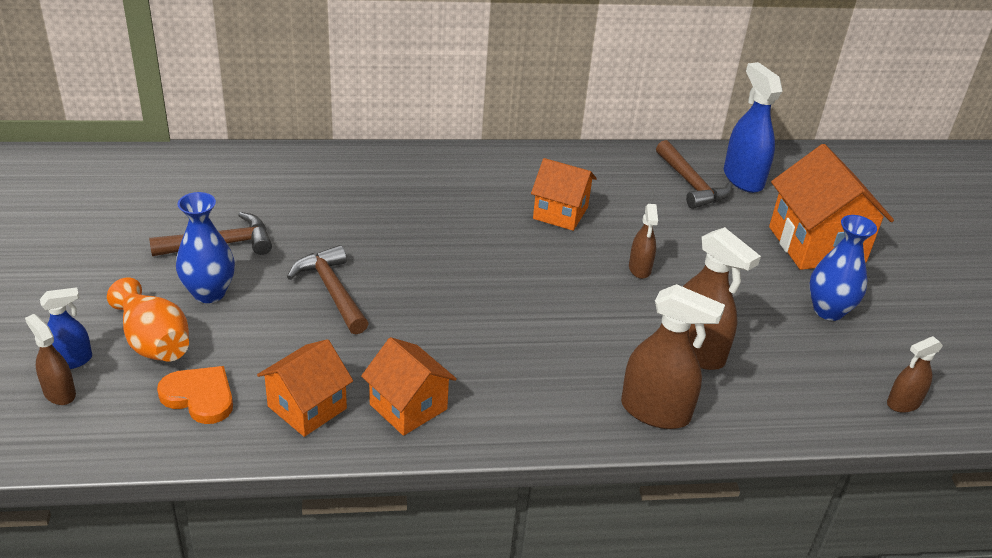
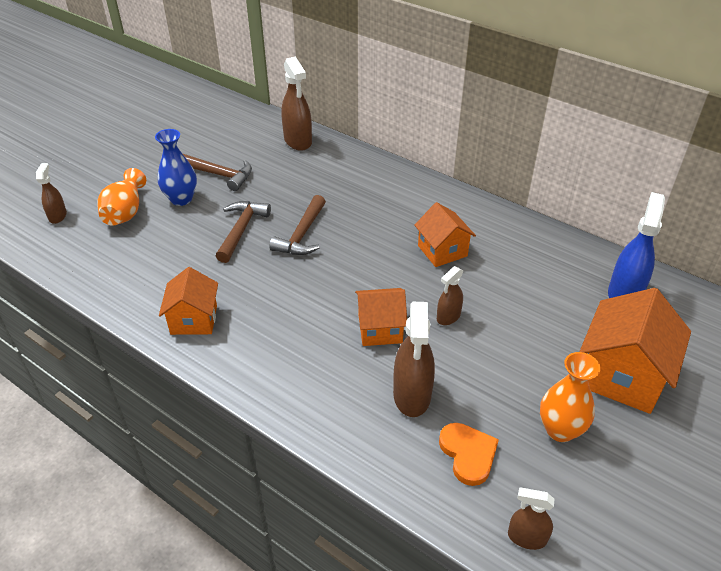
camera: 45 degrees right, 5 degrees up
blue spray bottle [40,287,92,369] -> none
orange heart [157,366,233,424] -> orange heart moved to [439,423,499,486]
orange house [257,339,353,437] -> orange house moved to [355,288,407,346]
brown spray bottle [621,284,725,429] -> brown spray bottle moved to [281,57,312,151]
brown hammer [656,140,732,209] -> brown hammer moved to [269,195,326,255]
blue vase [809,215,877,321] -> orange vase [540,352,601,442]

